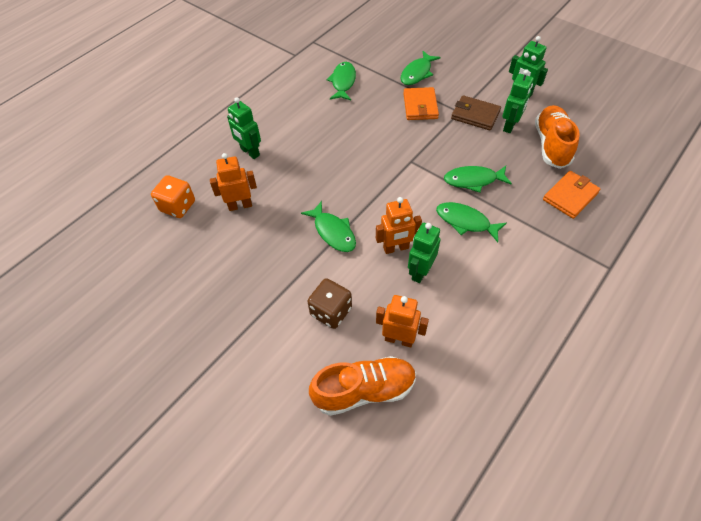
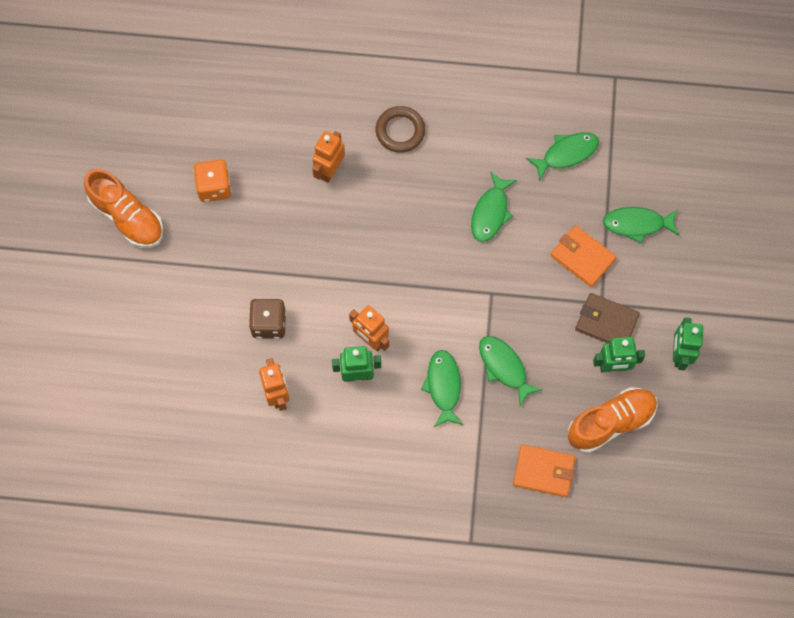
camera: 55 degrees right, 15 degrees up
orange dice [151,175,195,218] -> orange dice moved to [193,159,232,202]
orange robot [210,153,257,211] -> orange robot turned 105 degrees counterclockwise [312,131,345,183]
green robot [227,97,261,159] -> brown ring [376,106,425,153]
green fish [301,201,356,252] -> green fish moved to [471,171,517,242]
orange shoe [309,356,416,416] -> orange shoe moved to [84,169,163,248]
orange wallet [403,87,439,120] -> orange wallet turned 75 degrees clockwise [550,225,616,287]
brown wallet [451,95,501,130] -> brown wallet turned 60 degrees counterclockwise [575,293,640,343]

